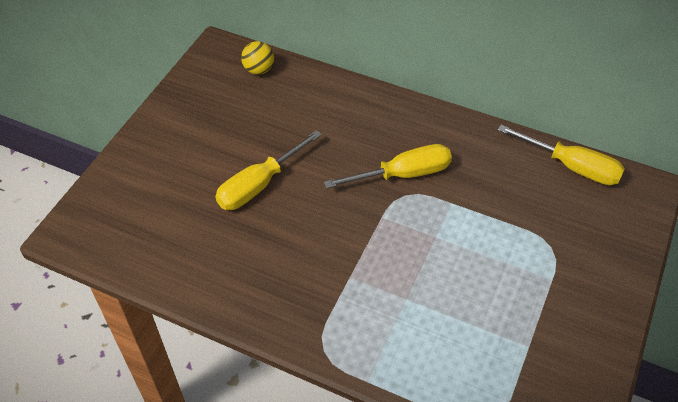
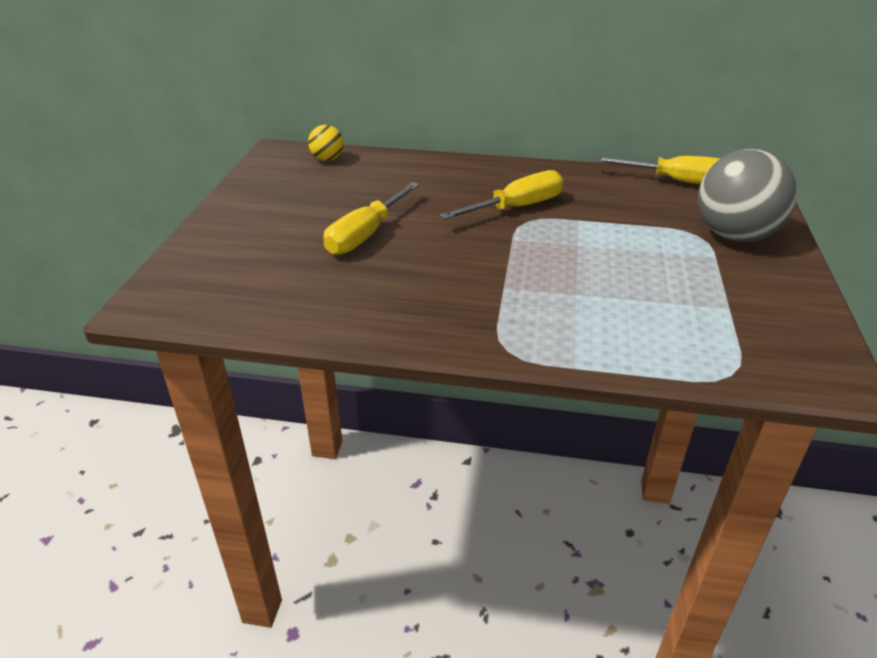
camera: 15 degrees left, 15 degrees down
none -> grey ball [698,149,797,242]

